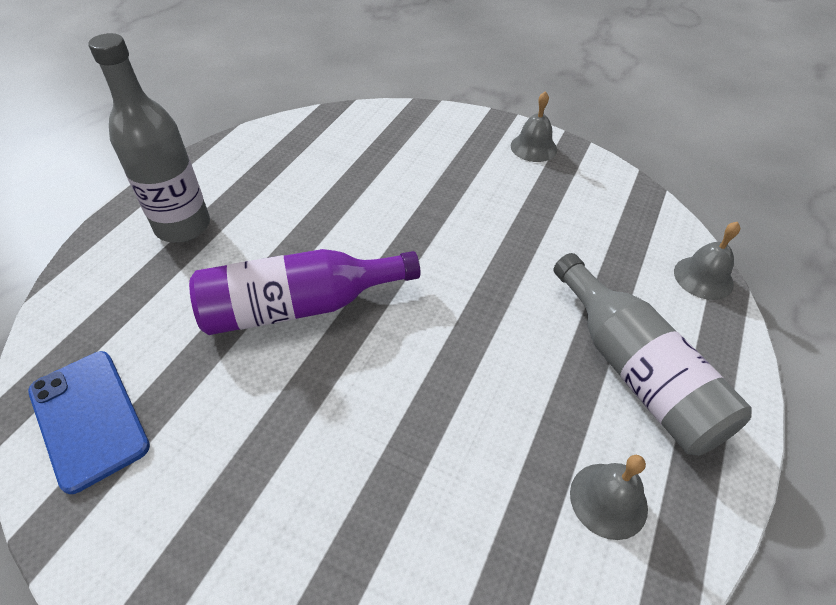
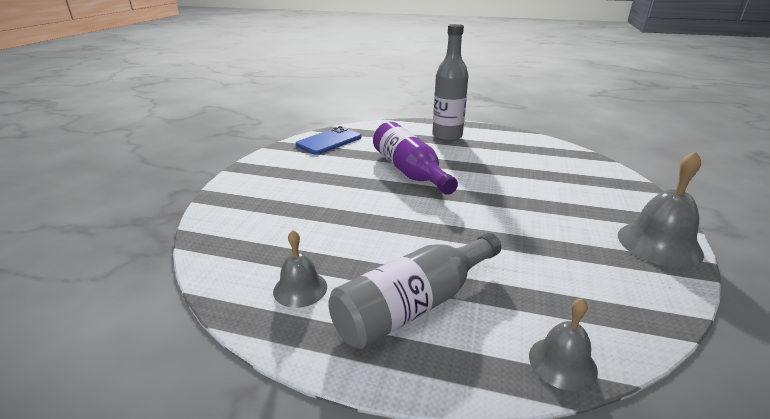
camera: 80 degrees right, 20 degrees down
grey bell [511,91,557,162] -> grey bell [618,151,704,268], size x1.63

